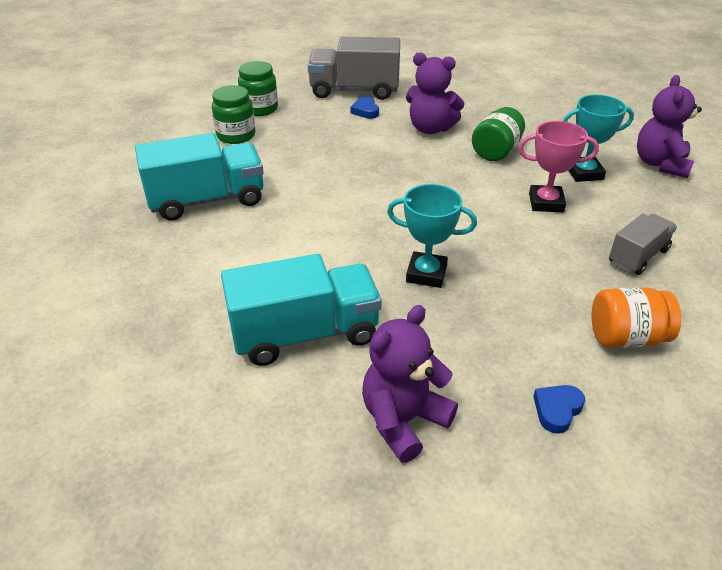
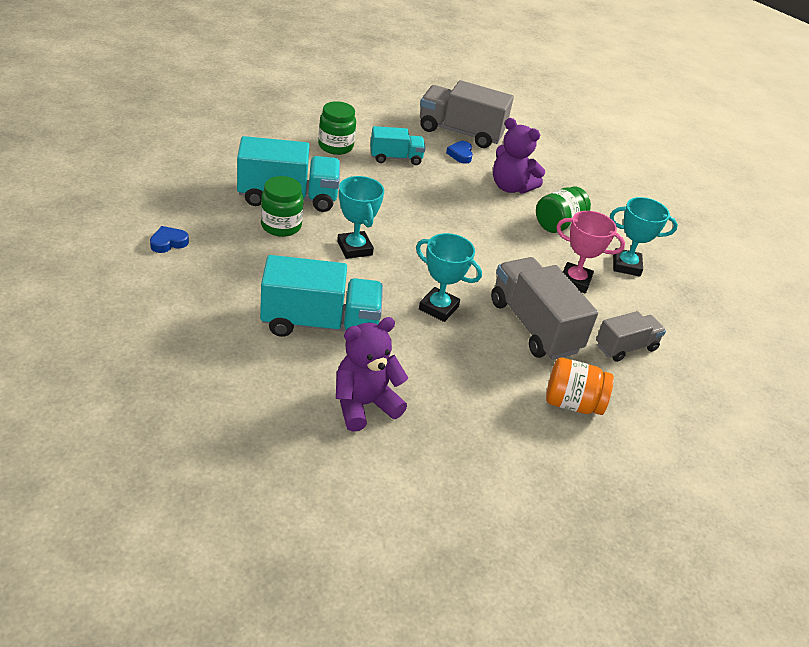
camera: 10 degrees right, 0 degrees up
green jar [238,61,278,116] -> green jar moved to [261,176,303,237]
blue heart [533,385,585,434] -> blue heart moved to [150,226,189,253]
purple teddy bear [637,75,702,178] -> none
none -> turquoise trophy [337,176,384,259]
none -> turquoise truck [370,126,426,165]
none -> grey truck [491,257,598,360]

